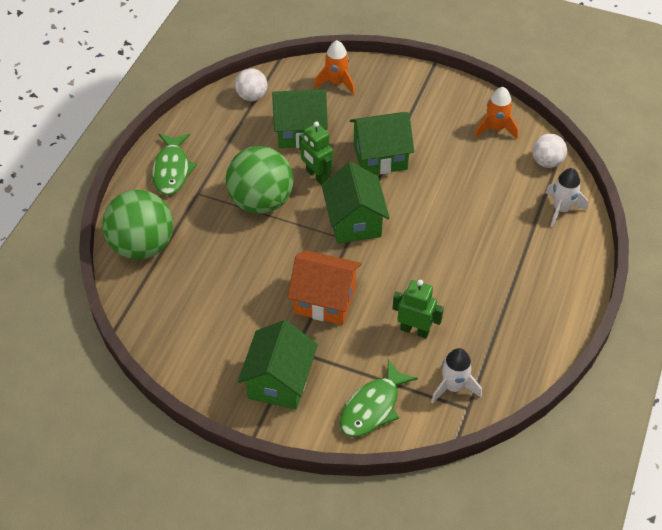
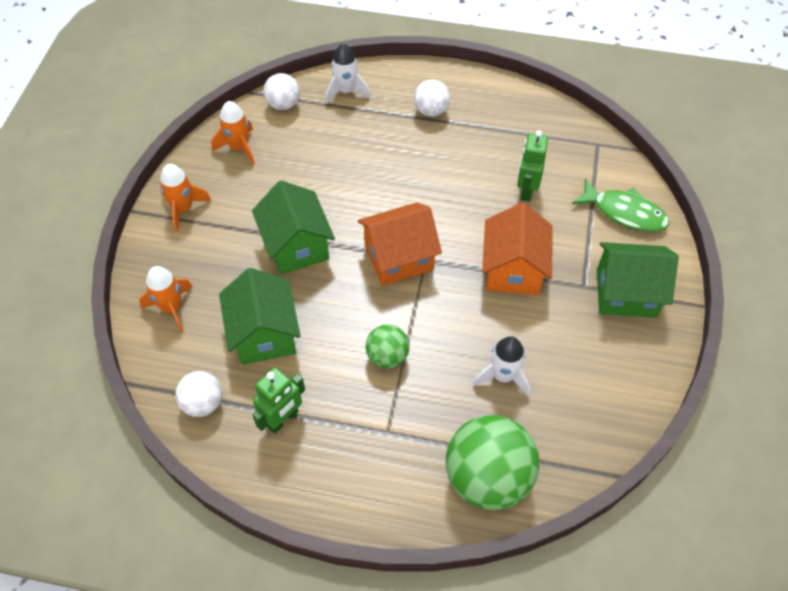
camera: 100 degrees left, 5 degrees up
green fish [152,134,197,195] -> none
green ball [226,146,293,214] -> green ball [366,324,410,368], size x0.53
green robot [299,121,333,185] -> green robot moved to [252,367,305,434]
green house [321,162,390,244] -> orange house [358,202,442,286]
white rocket [431,348,482,404] -> white rocket moved to [473,336,530,397]
none -> orange rocket [160,164,211,232]
none -> white ball [414,80,450,117]

